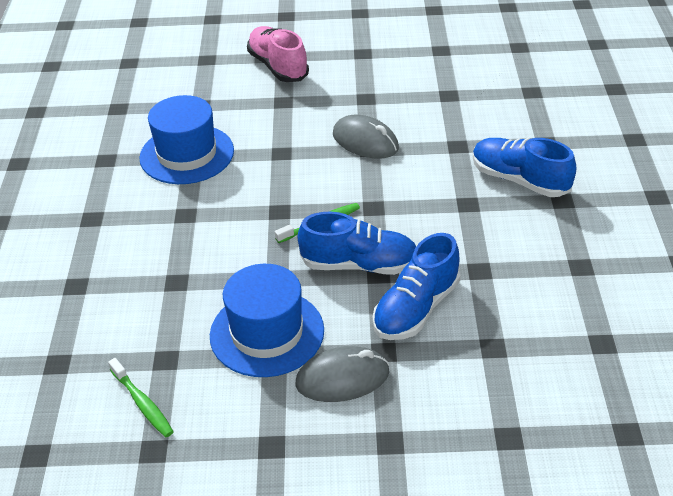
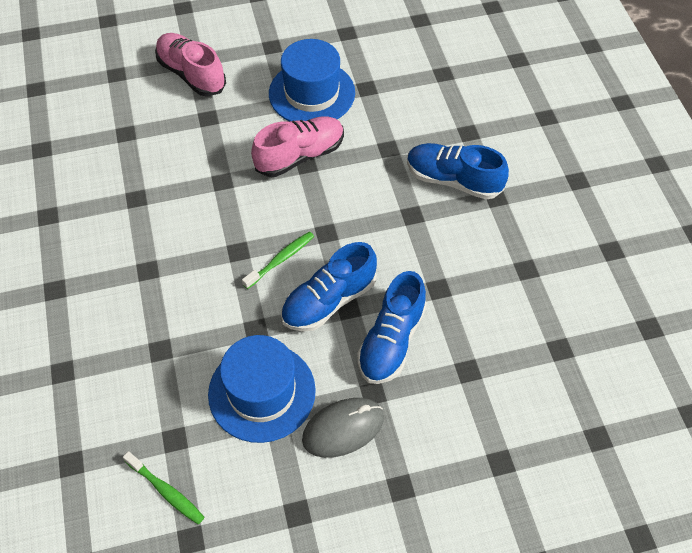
camera: 15 degrees left, 15 degrees up
blue hat [139,95,234,184] -> blue hat moved to [269,39,355,121]
blue shoe [298,212,416,275] -> blue shoe turned 150 degrees clockwise [281,242,377,332]
grey mouse [333,114,399,159] -> pink shoe [251,116,344,177]

